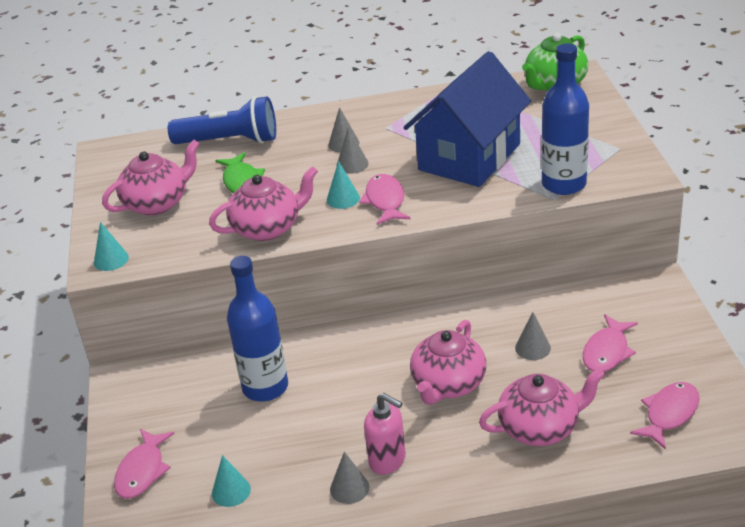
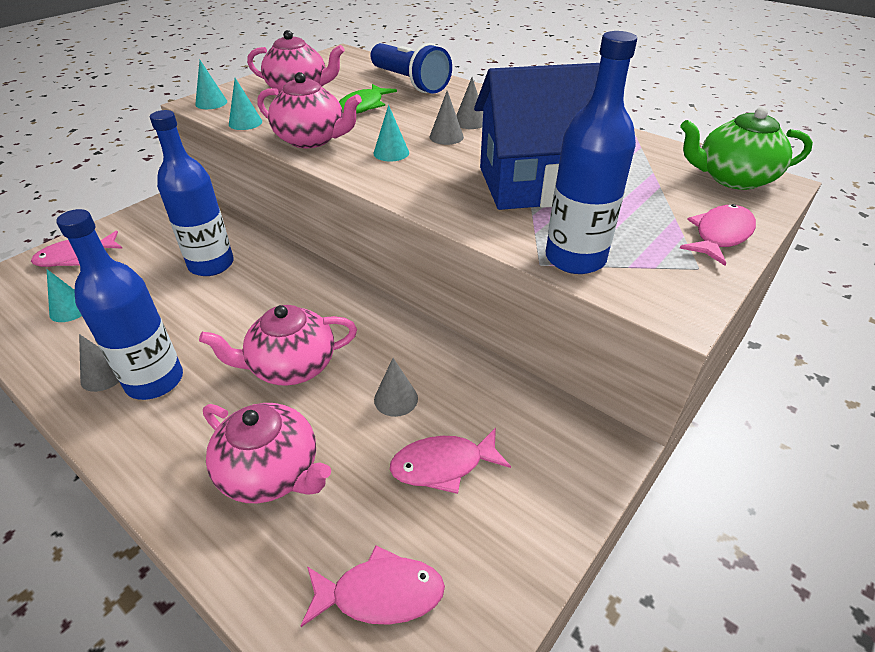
camera: 45 degrees right, 5 degrees up
pink fish [359,174,410,225] -> pink fish moved to [680,204,756,266]
pink soap dispenser [364,393,406,475] -> blue bottle [56,209,183,400]
none -> turquoise cone [229,78,262,130]

